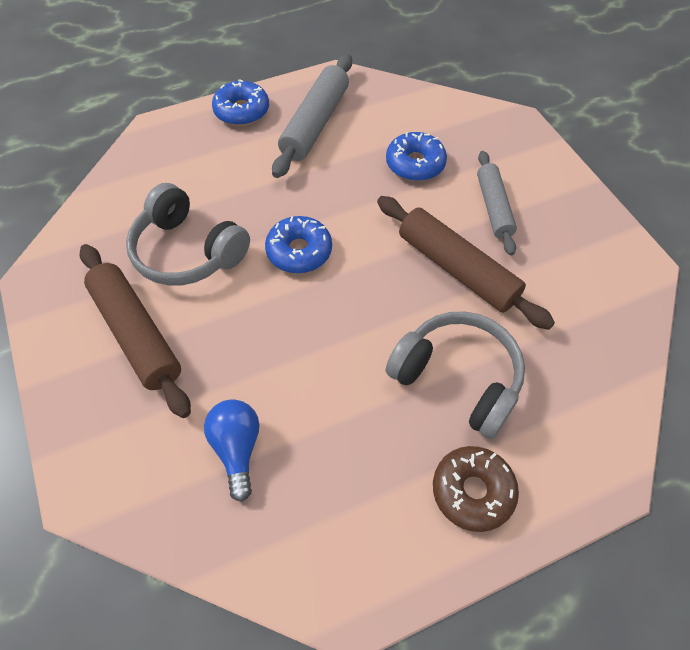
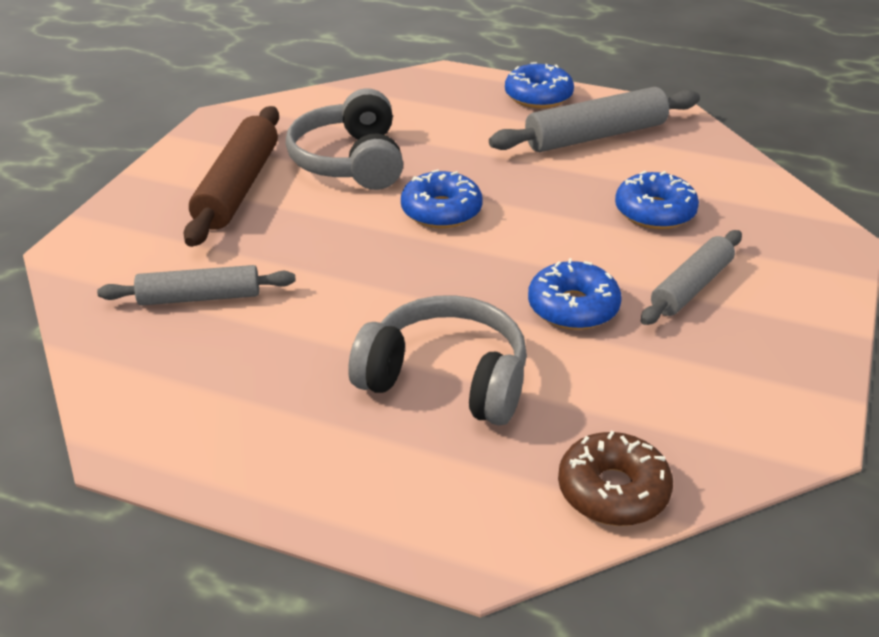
camera: 45 degrees right, 20 degrees down
blue light bulb [204,399,259,502] -> grey rolling pin [97,265,296,306]
brown rolling pin [377,196,555,330] -> blue donut [528,258,622,330]
grey headphones [386,312,525,439] -> grey headphones turned 60 degrees counterclockwise [348,295,527,425]
brown donut [433,446,519,532] -> brown donut moved to [558,431,673,526]

